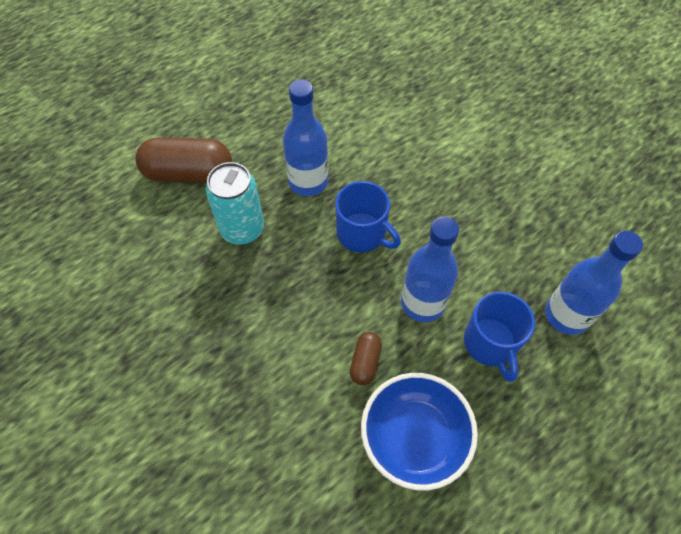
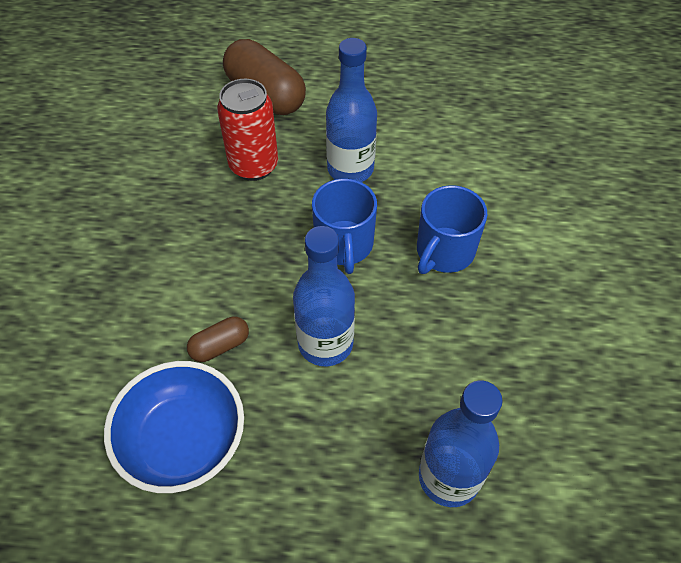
camera: 45 degrees right, 5 degrees down
turquoise can [206,162,264,245] -> red can [217,79,278,181]
blue mug [464,292,535,382] -> blue mug moved to [417,185,487,274]

